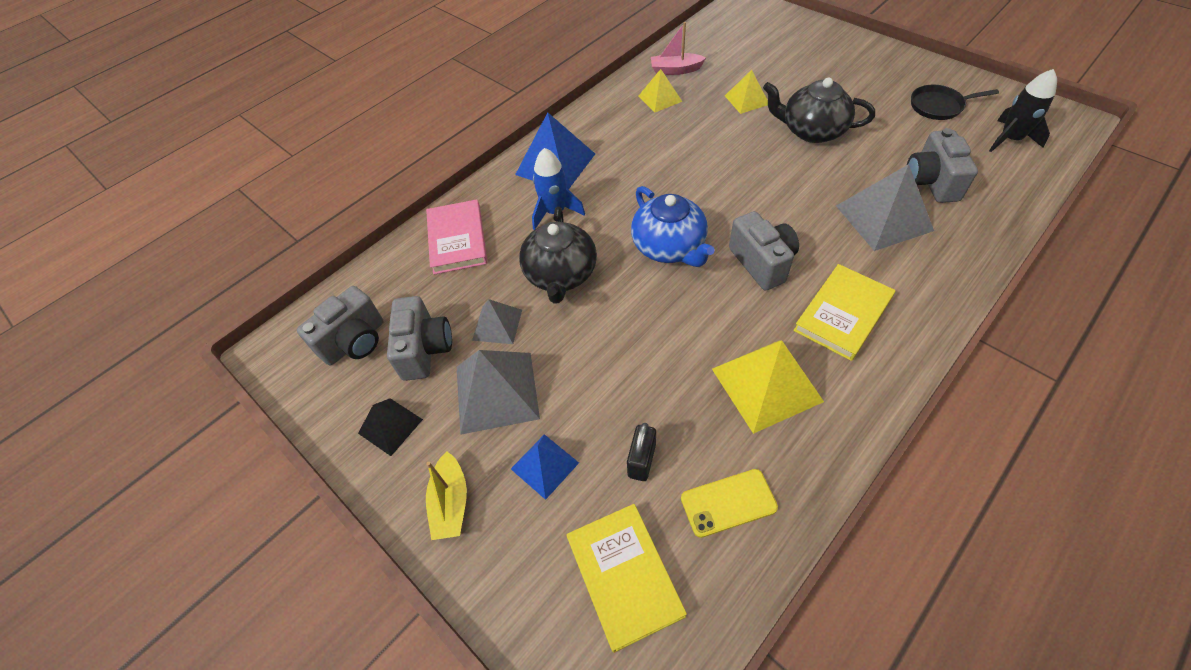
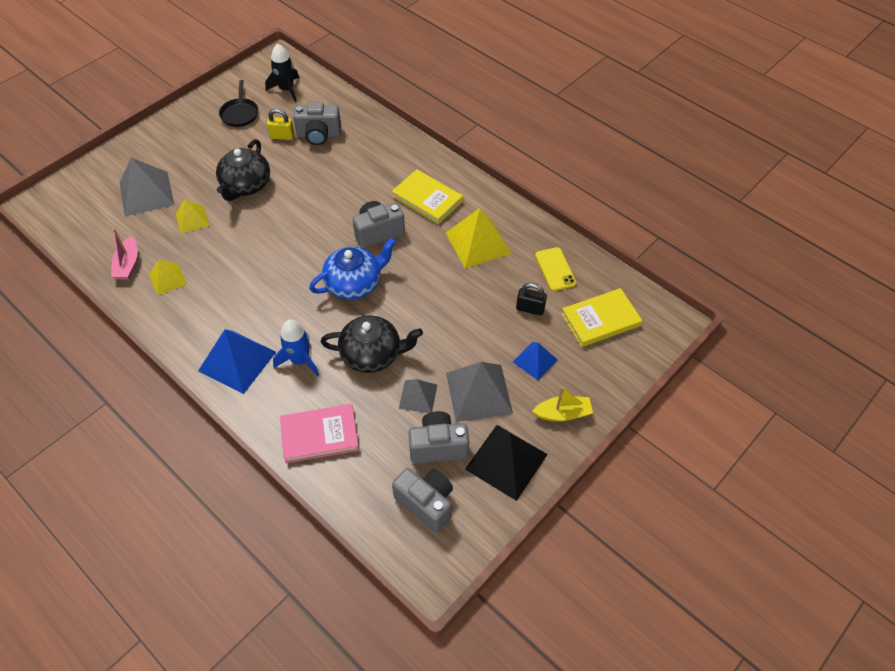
camera: 95 degrees left, 0 degrees up
black pyramid [358,398,423,456] -> black pyramid [465,425,548,501], size x1.72
grey pyramid [836,164,934,251] -> grey pyramid moved to [119,158,174,217]
none -> yellow padlock [267,109,295,140]

